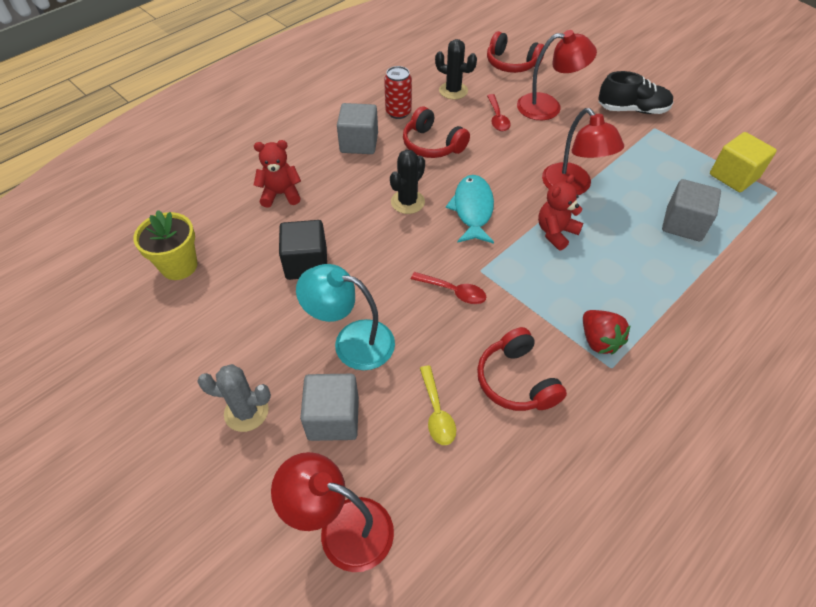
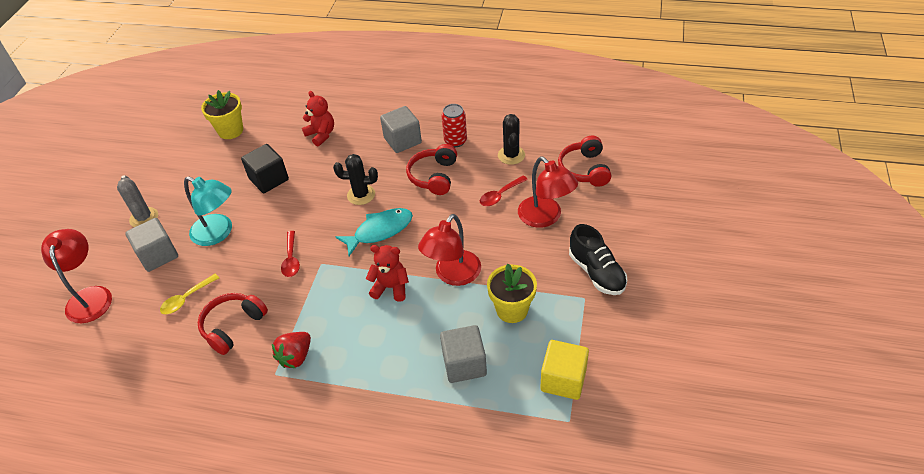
camera: 60 degrees right, 5 degrees down
turquoise lamp [296,264,395,370] -> turquoise lamp turned 135 degrees clockwise [184,176,232,246]
none -> yellow flower pot [487,264,537,323]

